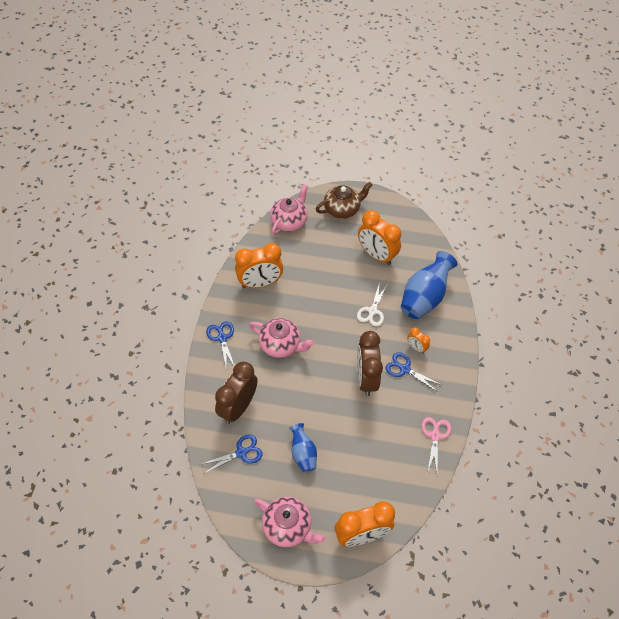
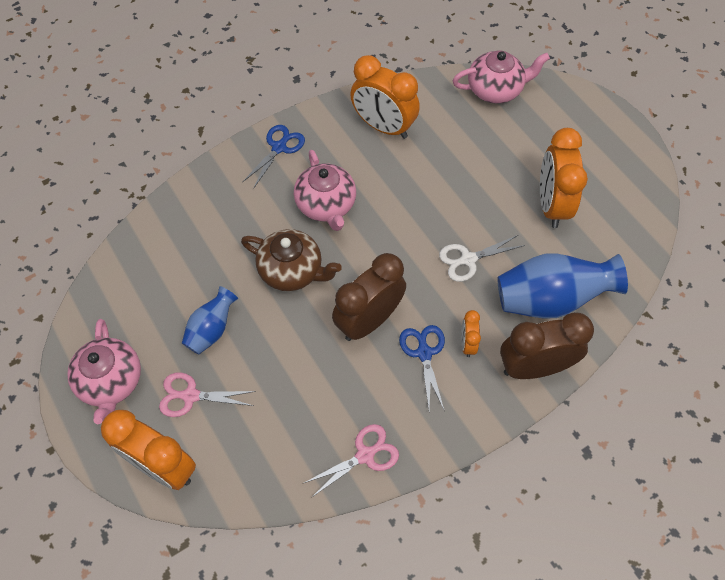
camera: 50 degrees right, 5 degrees up
blue scissors [199,435,263,474] -> none
brown clock [215,362,258,424] -> brown clock moved to [500,312,594,379]
brown teapot [315,182,372,219] -> brown teapot moved to [241,229,342,291]
none -> pink scissors [159,372,256,417]

